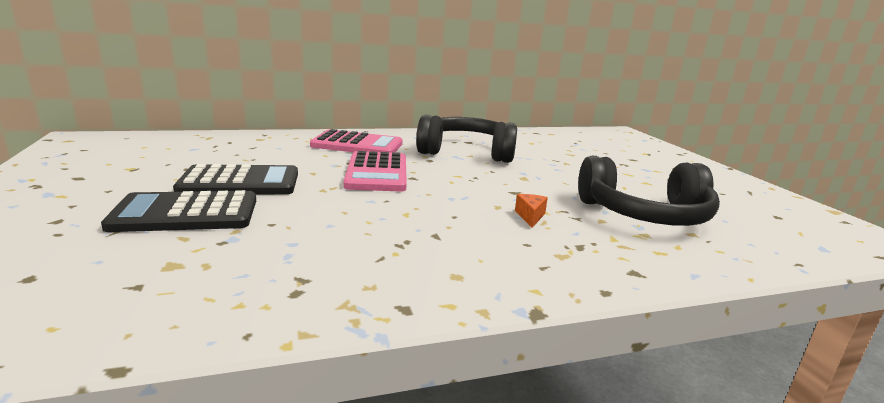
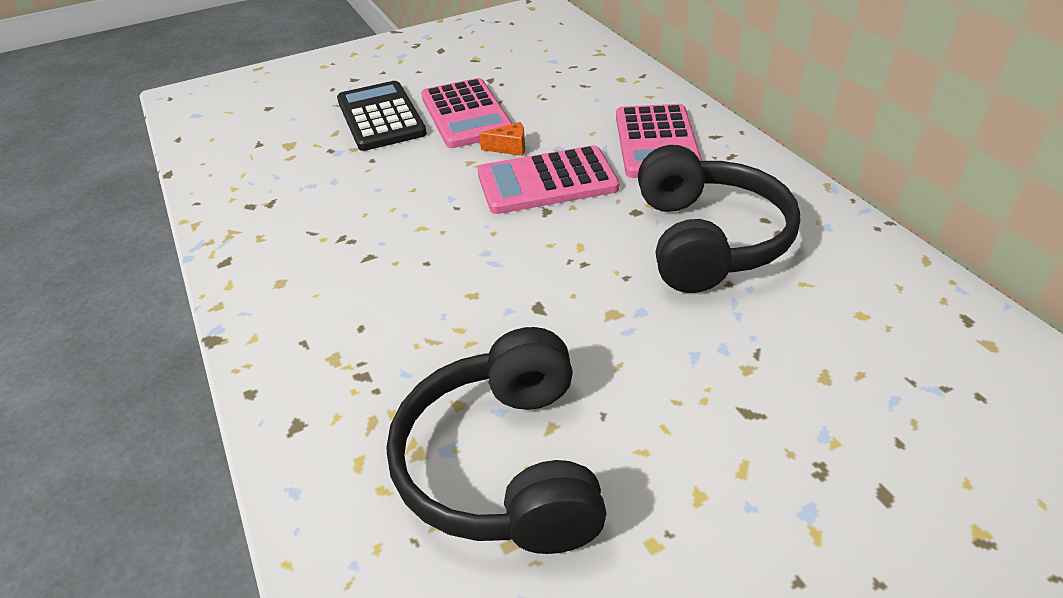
camera: 85 degrees right, 20 degrees up
black calculator [173,164,298,194] -> pink calculator [421,78,513,148]
orange cheese [515,194,548,228] -> orange cheese moved to [479,122,525,156]

